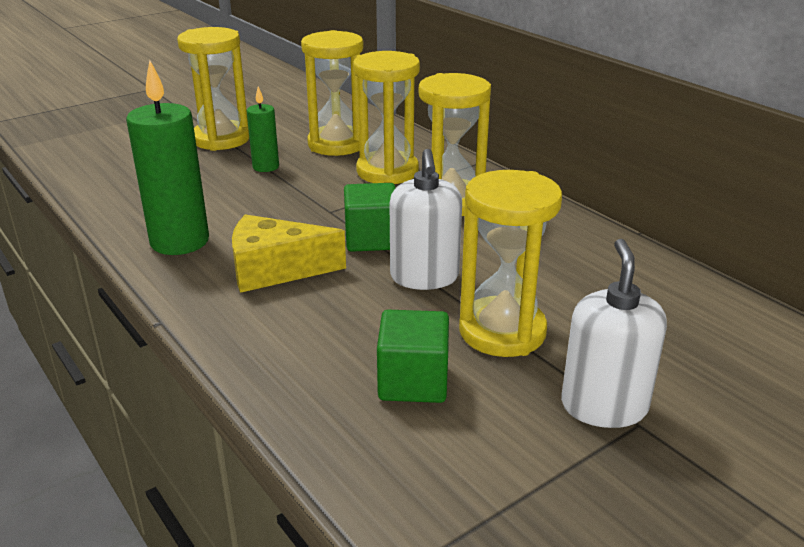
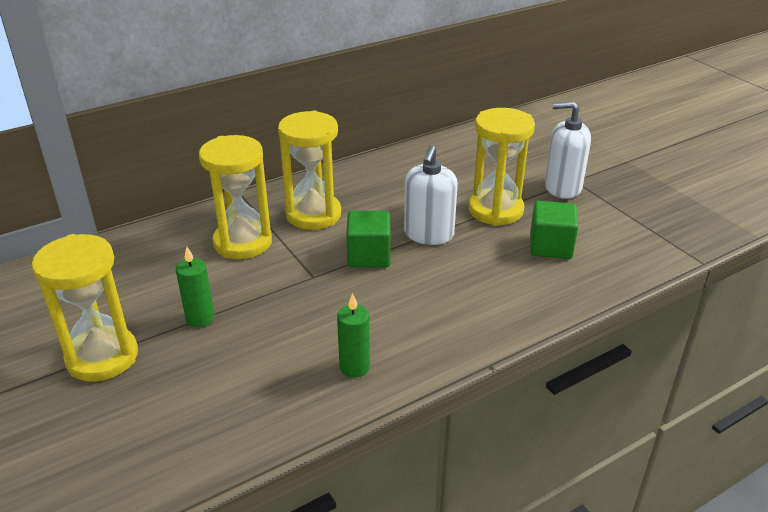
camera: 85 degrees left, 5 degrees up
green candle [126,60,209,255] -> green candle [337,293,370,378], size x0.54
yellow cheese [232,214,346,293] -> none
yellow hourglass [301,30,364,156] -> none
white soap dispenser [390,149,462,290] -> white soap dispenser turned 105 degrees clockwise [404,146,458,245]

